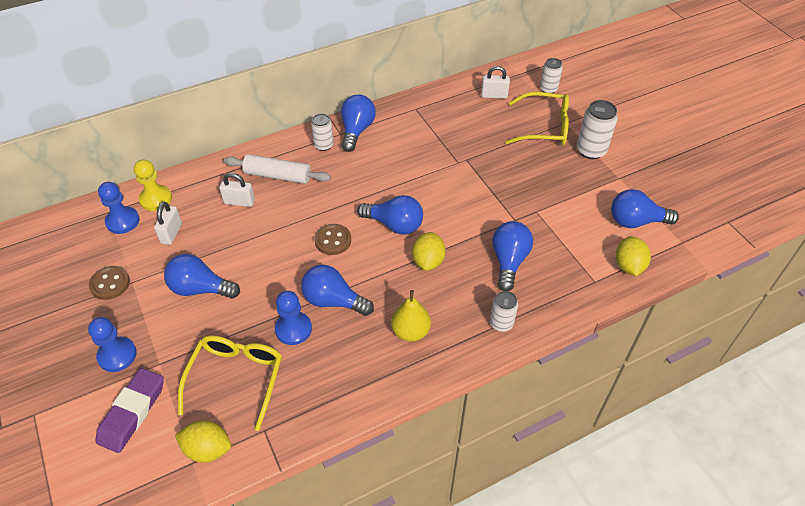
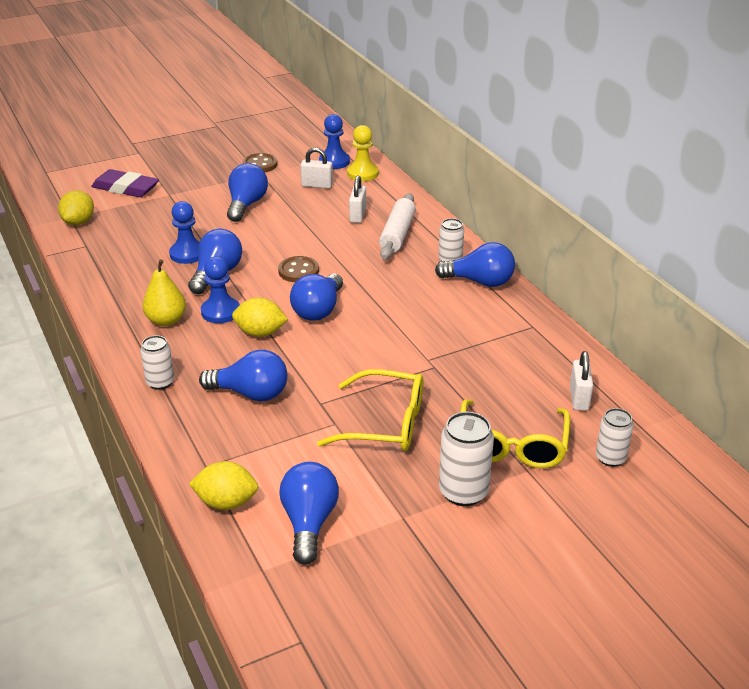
camera: 90 degrees right, 15 degrees down
blue pawn [88,317,137,372] -> blue pawn moved to [201,256,240,323]
yellow glasses [178,335,282,431] -> yellow glasses moved to [317,369,423,451]

